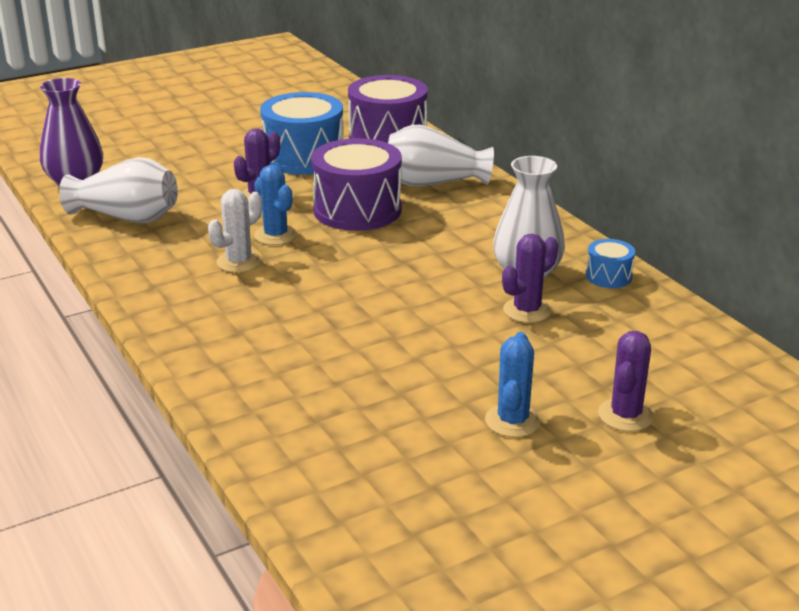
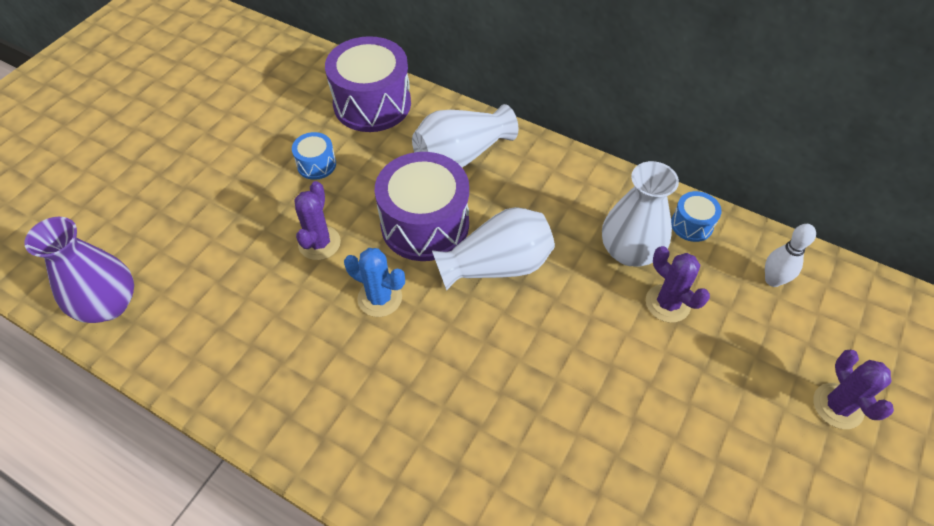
camera: 30 degrees left, 25 degrees up
white vase [59,157,178,223] -> white vase moved to [432,207,555,290]
white cactus [208,189,262,273] -> none
blue drum [260,92,344,175] -> blue drum [292,132,336,180], size x0.47
blue cactus [485,332,541,437] -> none
purple cactus [502,234,558,323] -> purple cactus turned 60 degrees counterclockwise [646,246,710,323]
none -> white bowling pin [765,224,816,287]

